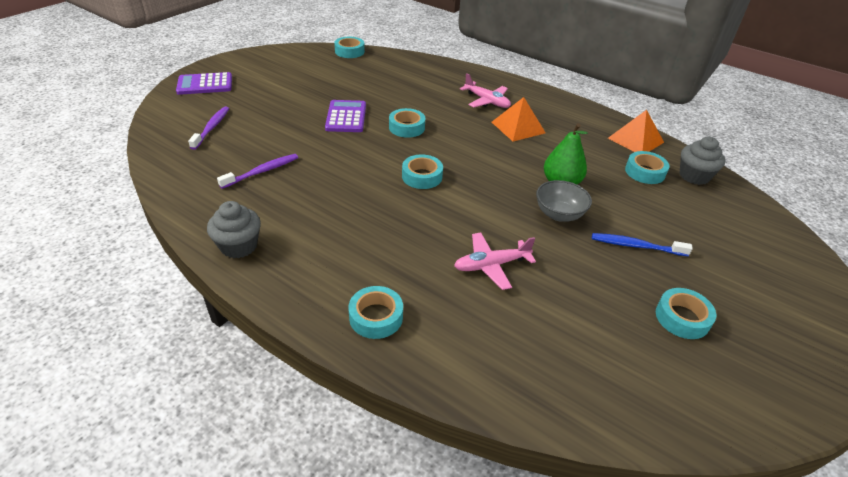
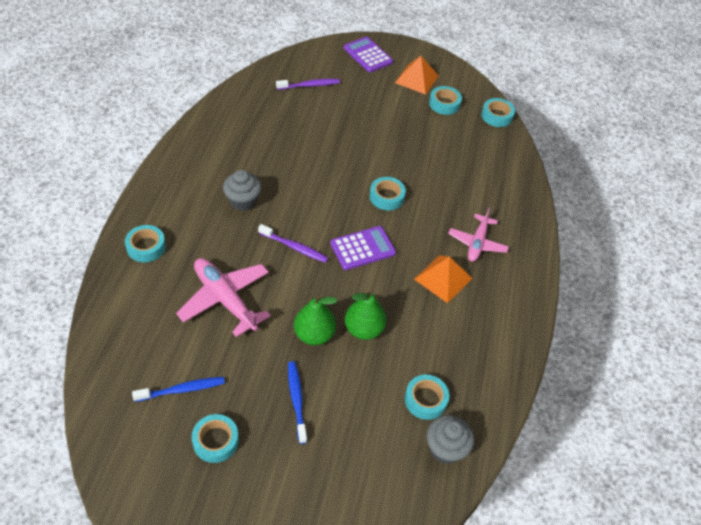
camera: 65 degrees right, 10 degrees up
grey cupcake [207,201,261,258] -> grey cupcake moved to [223,170,262,211]
purple toothbrush [217,154,298,189] -> purple toothbrush moved to [258,224,328,263]
purple calculator [325,100,366,132] -> purple calculator moved to [330,226,396,270]
turquoise tape [402,155,443,189] -> turquoise tape moved to [429,86,462,115]
pink plane [454,233,536,290] -> pink plane [176,258,271,337], size x1.52
grey bowl [536,180,592,222] -> green pear [294,294,337,345]
orange pyramid [608,110,664,152] -> orange pyramid moved to [395,56,439,95]
none -> blue toothbrush [132,377,225,402]

